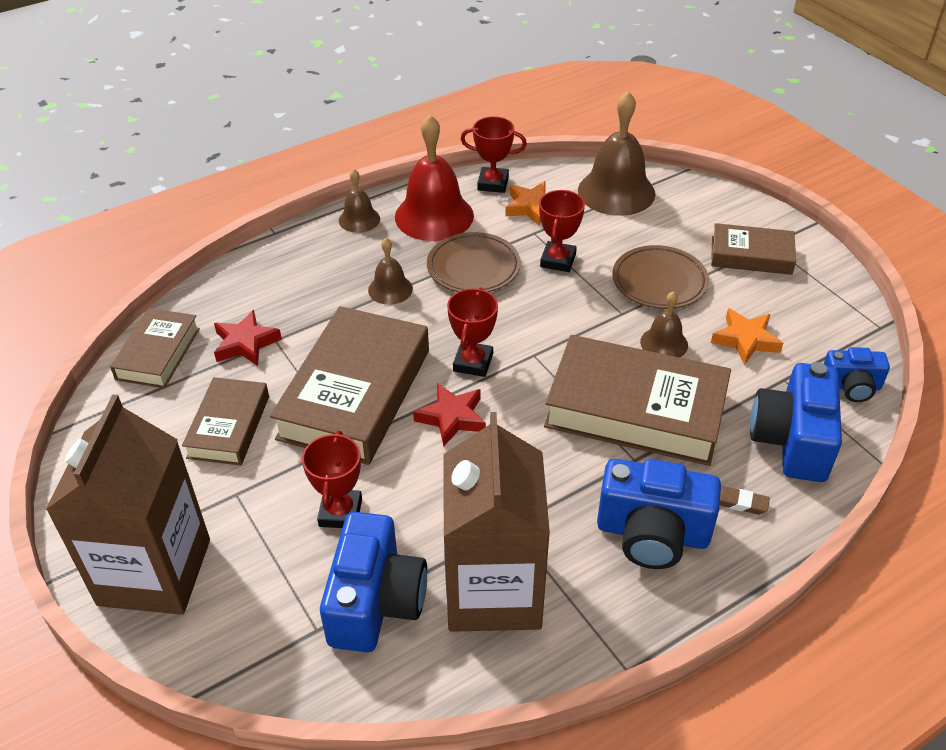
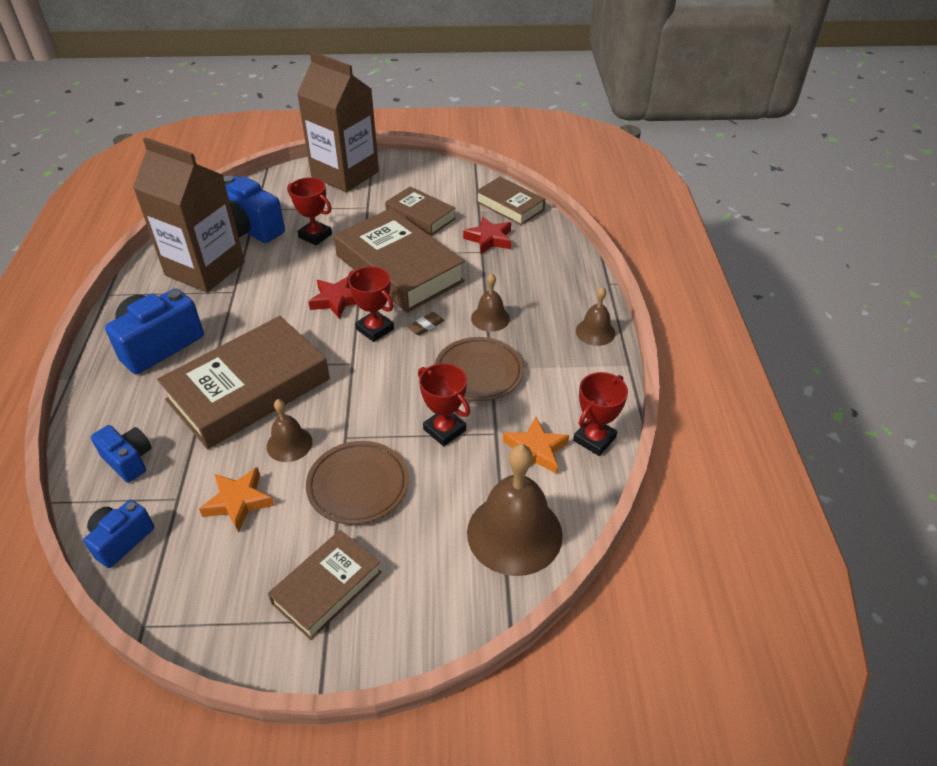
camera: 120 degrees right, 0 degrees up
red bell [395,115,474,241] -> none
brown eraser [720,486,770,515] -> brown eraser moved to [407,312,445,336]
blue camera [750,362,842,482] -> blue camera [91,425,152,482], size x0.58

